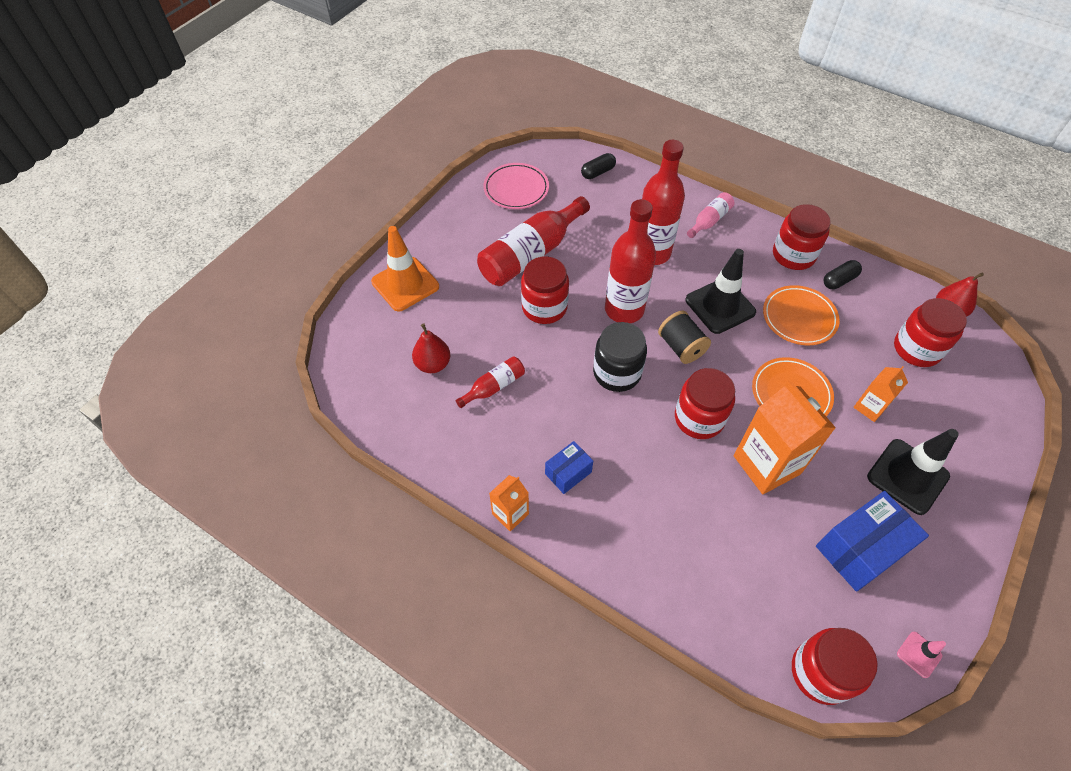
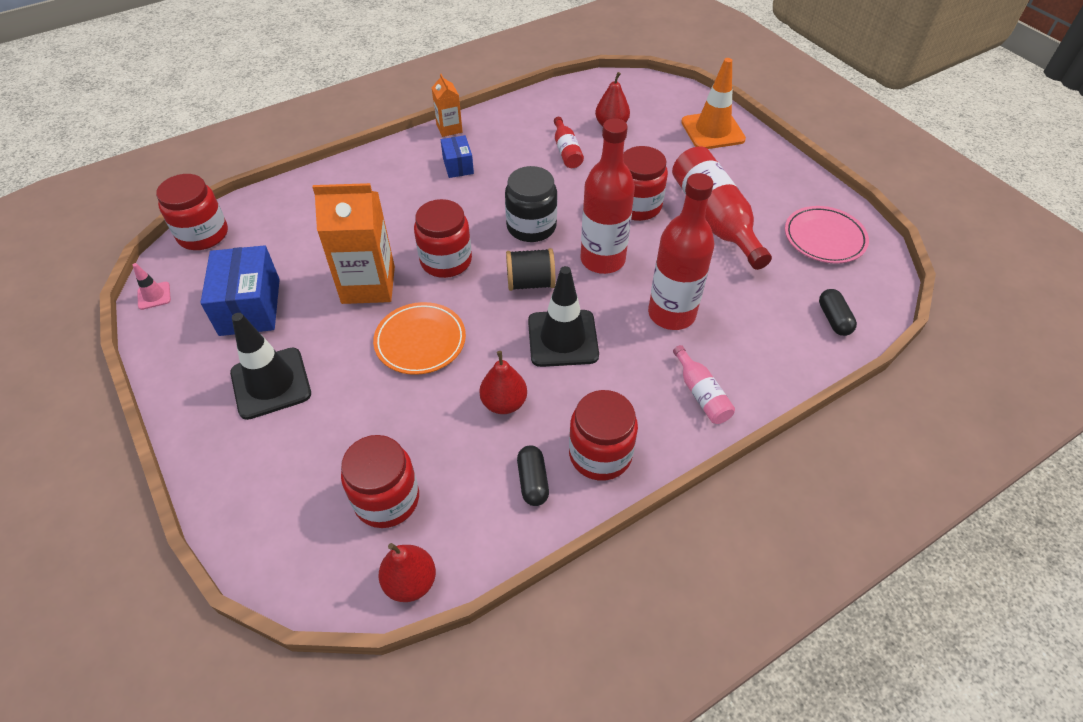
camera: 115 degrees right, 5 degrees down
orange plate [763,285,840,345] -> red pear [480,351,527,414]
orange carton [853,366,908,422] -> none

